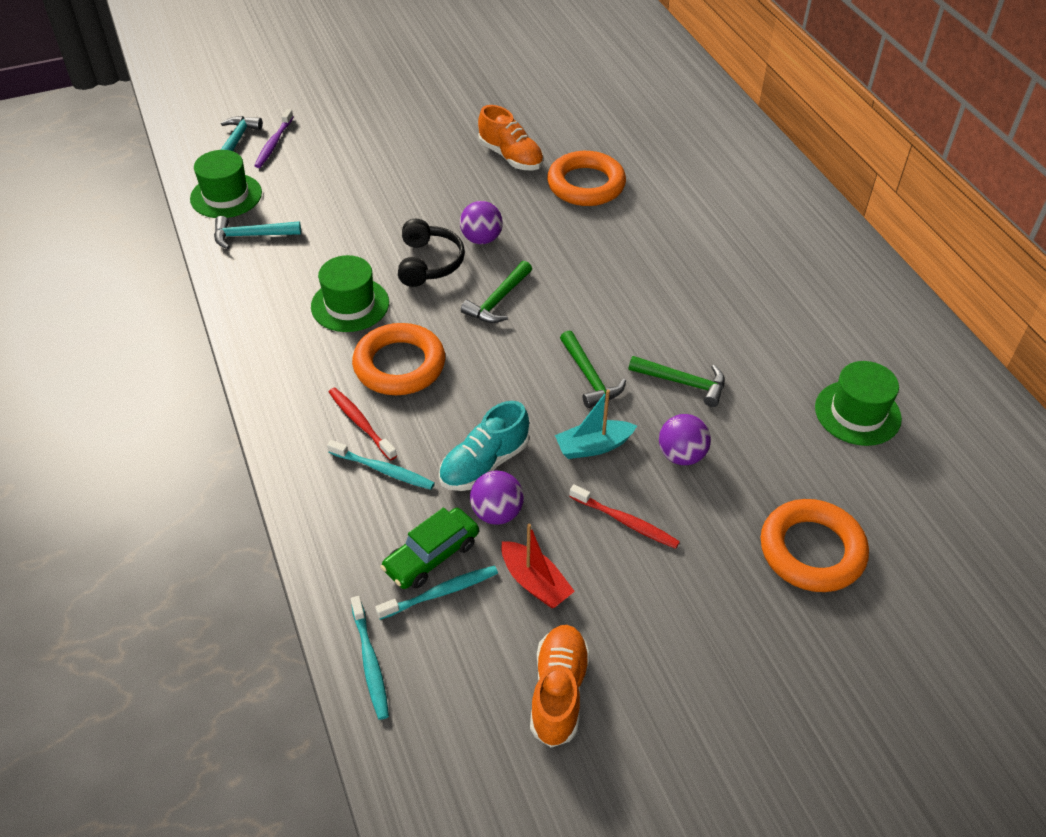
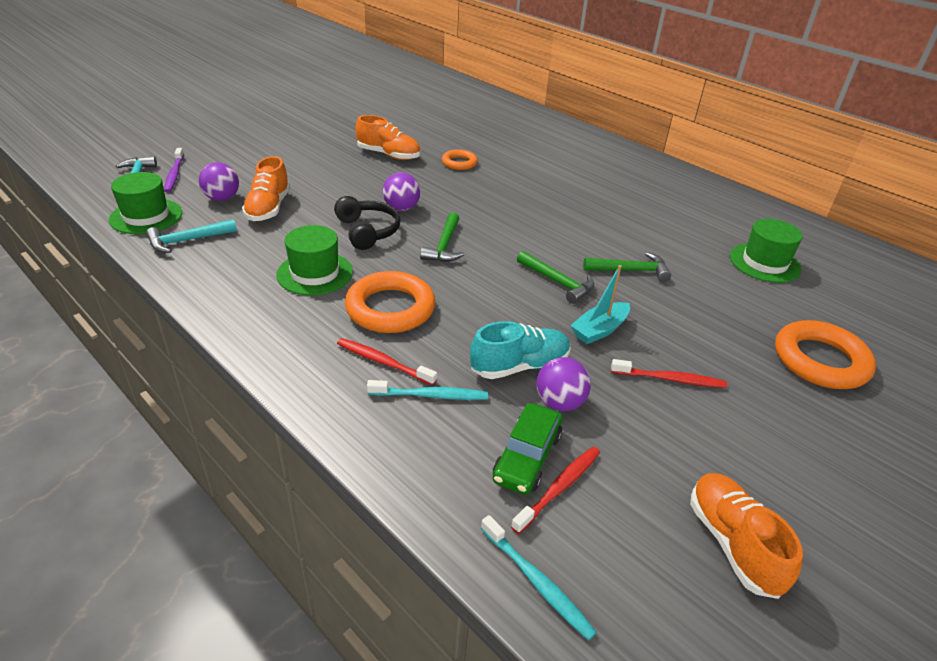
camera: 25 degrees left, 10 degrees down
turquoise toothbrush [375,565,498,620] -> red toothbrush [511,447,600,534]
turquoise shoe [439,401,529,491] -> turquoise shoe turned 135 degrees counterclockwise [470,321,571,379]
red boat [501,524,575,608] -> none
orange ring [547,151,626,206] -> orange ring [442,149,478,170], size x0.56
purple ball [659,414,711,465] -> purple ball moved to [199,162,239,201]
none -> orange shoe [242,156,290,221]

